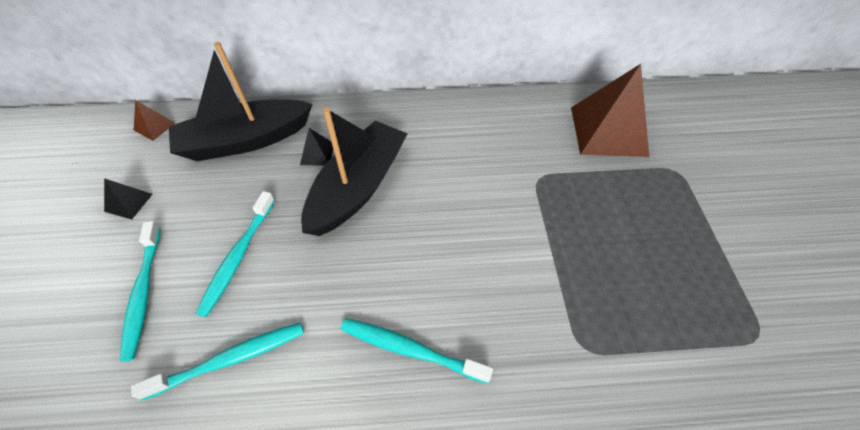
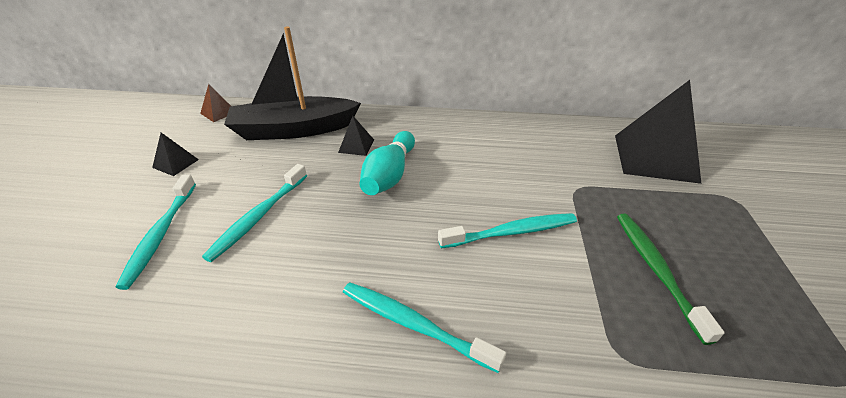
camera: 10 degrees right, 15 degrees down
turquoise toothbrush [131,322,304,401] -> turquoise toothbrush moved to [438,213,577,248]
black boat [301,107,407,236] -> turquoise bowling pin [359,131,415,195]
brown pyramid [571,64,649,157] -> black pyramid [615,80,701,184]
none -> green toothbrush [617,214,725,345]

